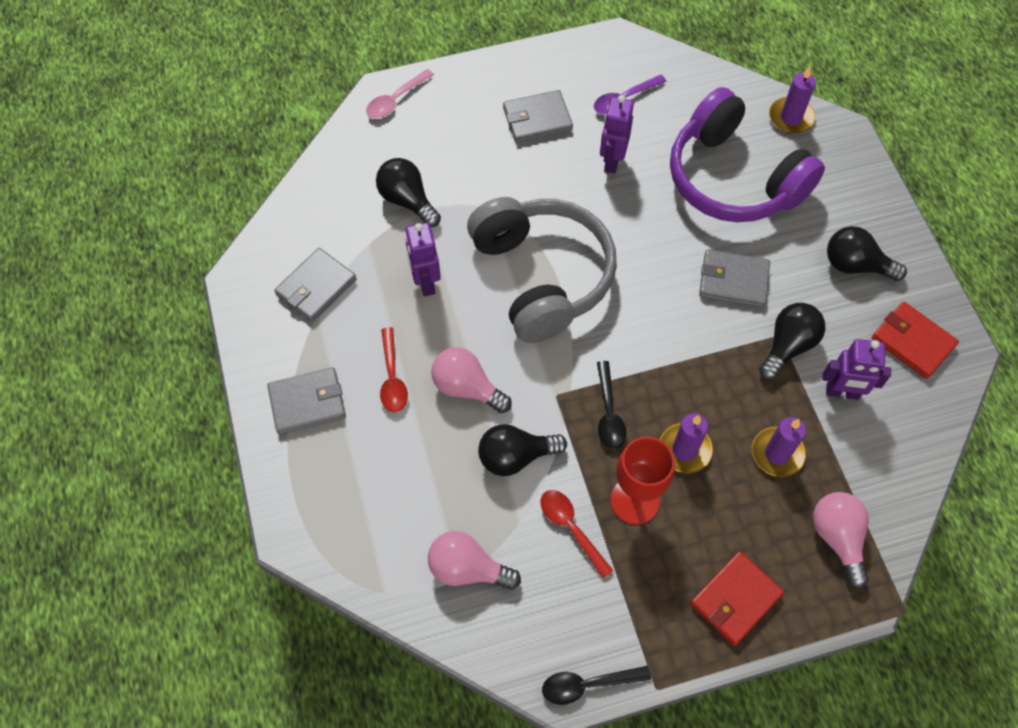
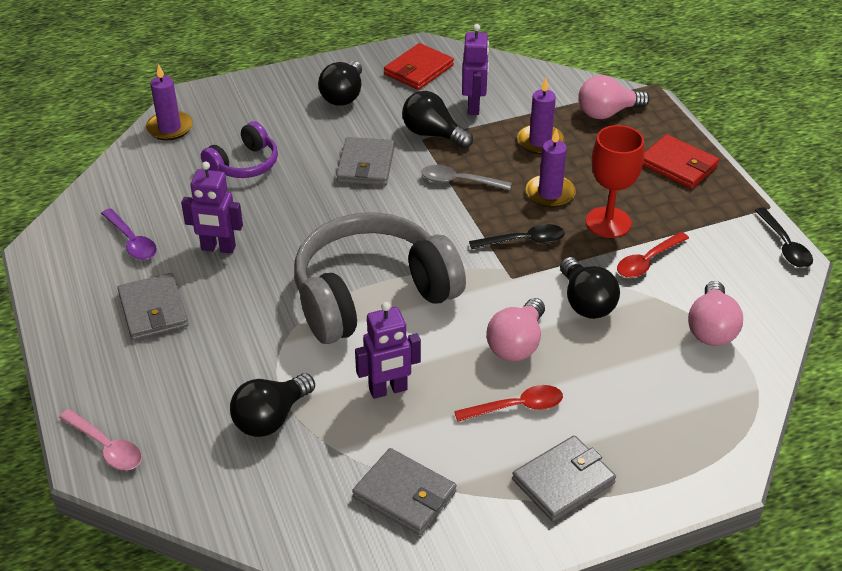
camera: 95 degrees left, 20 degrees down
grey wallet [267,367,346,434] -> grey wallet turned 75 degrees clockwise [512,435,616,522]
purple headphones [670,87,825,222] -> purple headphones [201,121,278,178], size x0.50
none -> grey spoon [421,165,512,190]

